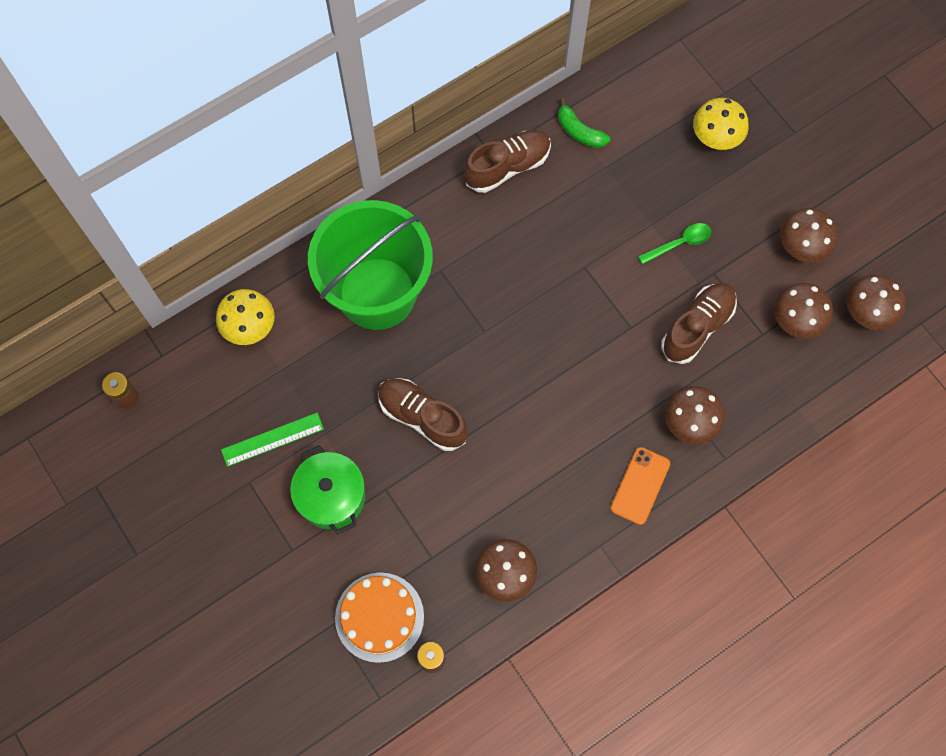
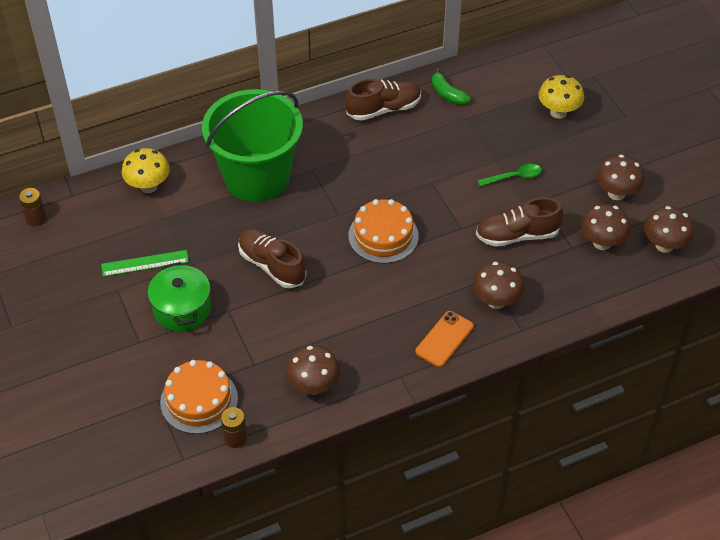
camera: 10 degrees right, 20 degrees down
brown shoe [661,283,737,364] -> brown shoe turned 150 degrees counterclockwise [476,198,563,247]
none -> orange cake [348,199,419,264]

